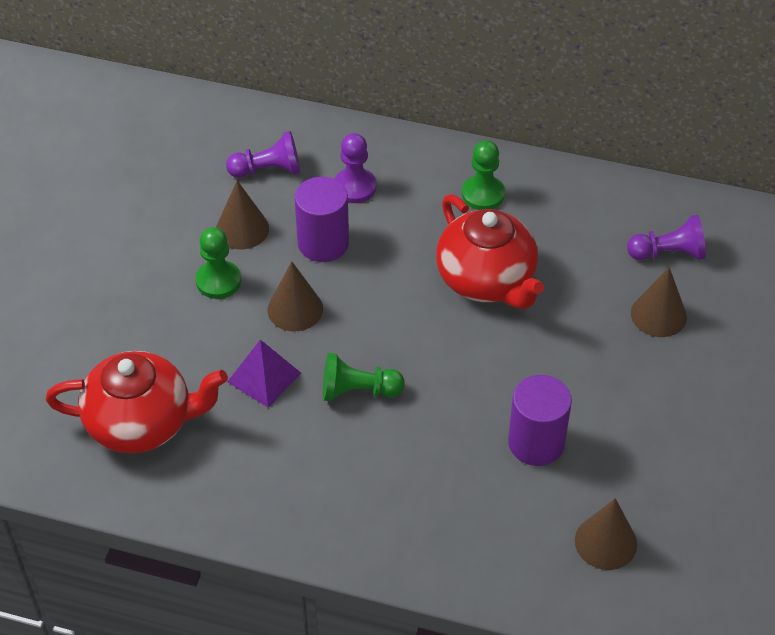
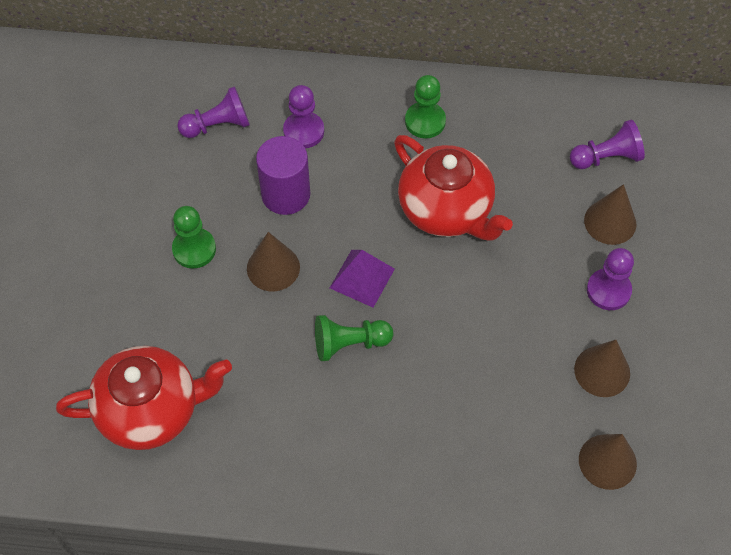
camera: 10 degrees left, 10 degrees up
brown cone [216,180,269,249] -> brown cone moved to [574,340,630,397]
purple pyramid [227,339,301,408] -> purple pyramid moved to [330,250,395,308]
purple cylinder [508,375,572,466] -> none
none -> purple pawn [587,248,634,310]

